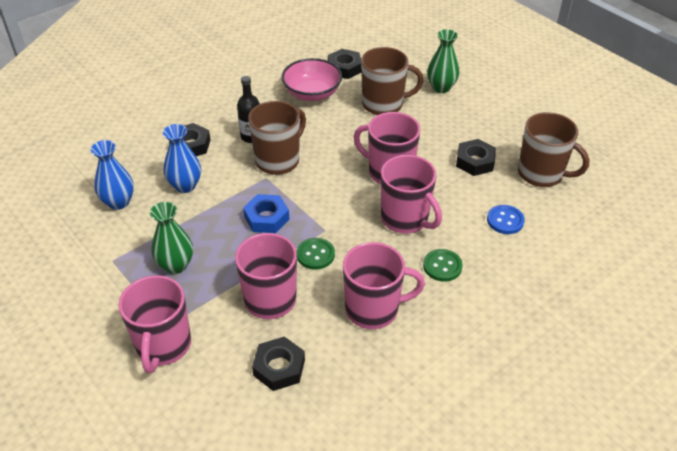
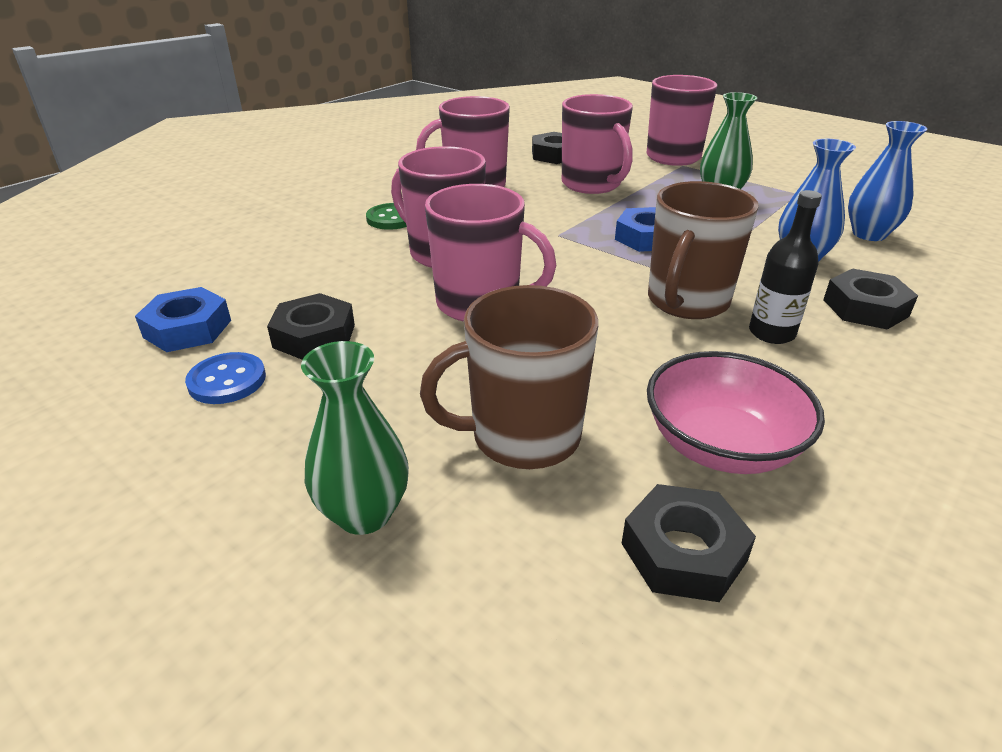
camera: 170 degrees right, 10 degrees down
green button [297,238,335,269] -> none
blue button [487,205,525,234] -> blue button moved to [185,352,266,404]
brown mug [518,112,590,187] -> blue nut [135,287,231,352]

